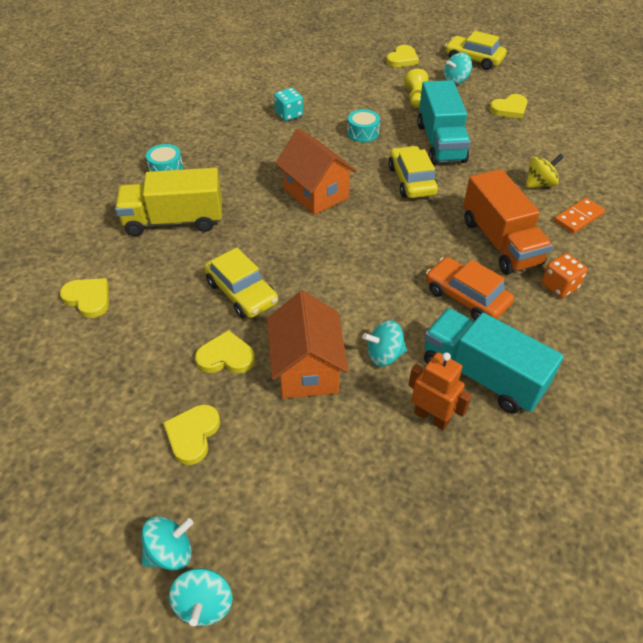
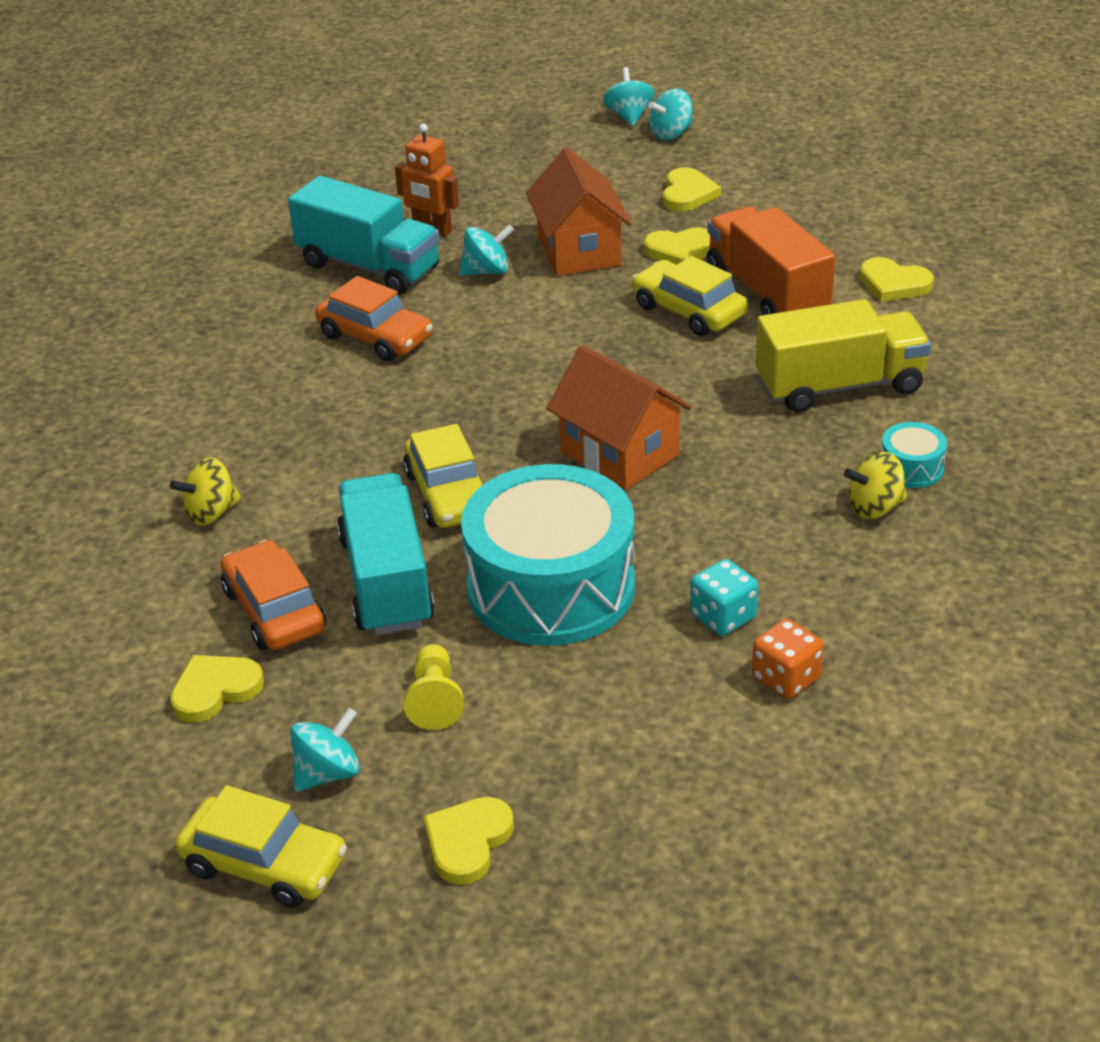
camera: 175 degrees right, 10 degrees down
turquoise drum [347,109,380,142] -> turquoise drum [461,464,635,646], size x2.48
orange truck [463,169,553,275] -> orange truck moved to [707,206,835,315]
orange dice [542,253,588,298] -> orange dice moved to [752,618,824,699]
orange domino [554,198,605,233] -> none
none -> orange car [221,540,326,650]
none -> yellow spinning top [844,452,907,519]

